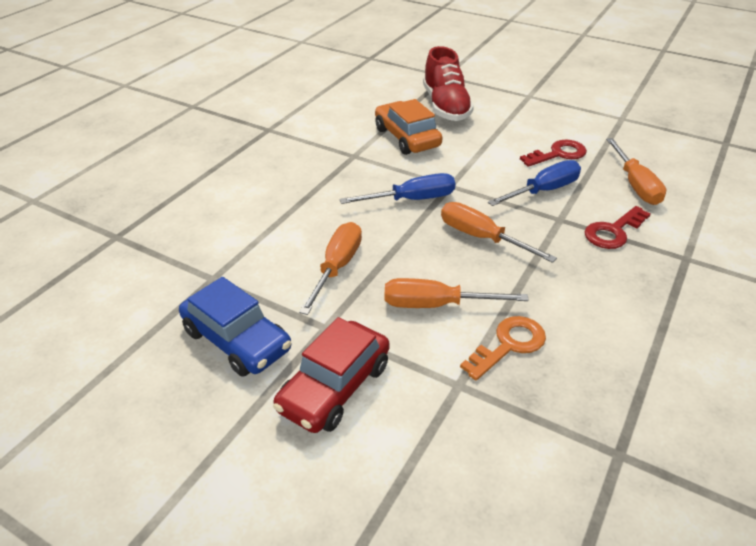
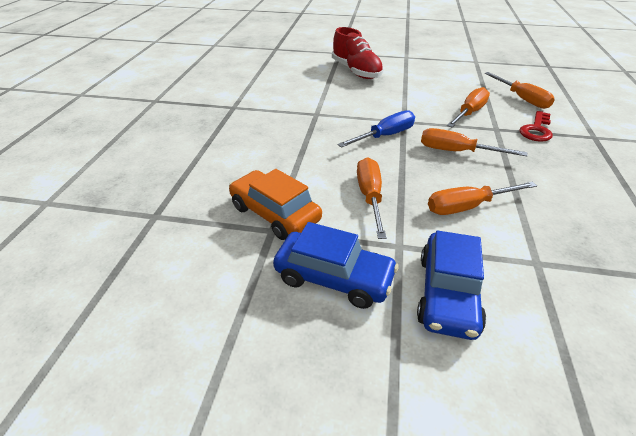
camera: 20 degrees left, 0 degrees up
red car [273,317,390,433] -> blue car [417,231,486,340]
orange car [375,99,443,155] -> orange car moved to [229,169,322,240]
orange key [460,316,546,381] -> none
blue screwdriver [488,160,581,206] -> orange screwdriver [447,87,490,127]
red key [520,140,587,167] -> none

